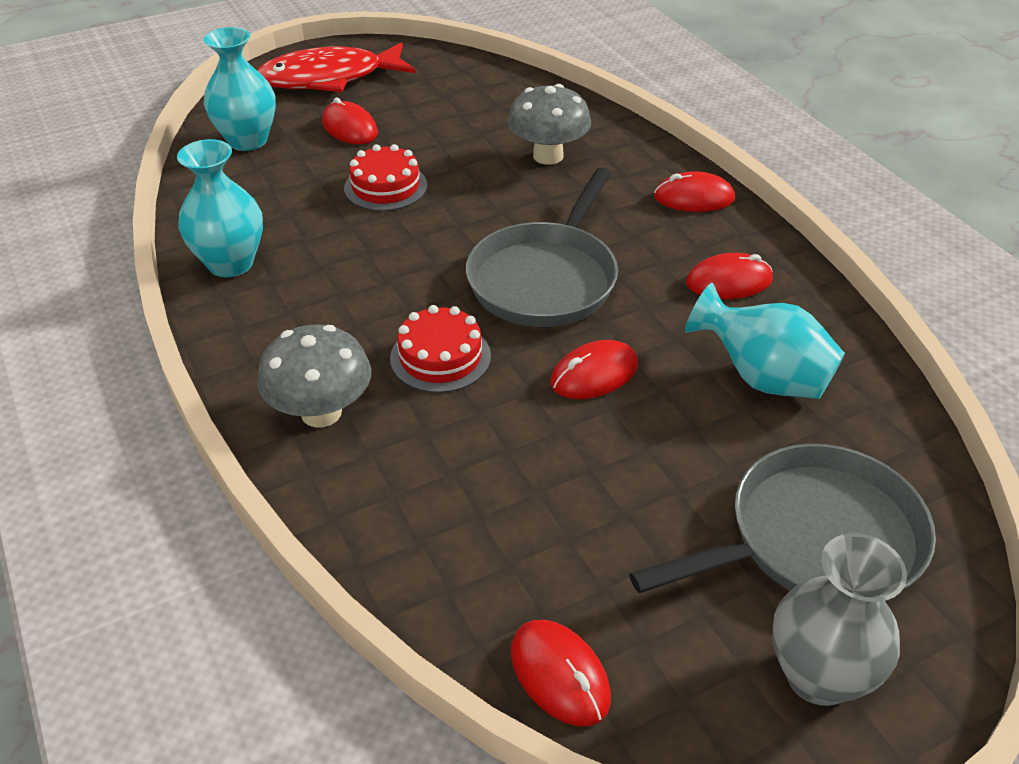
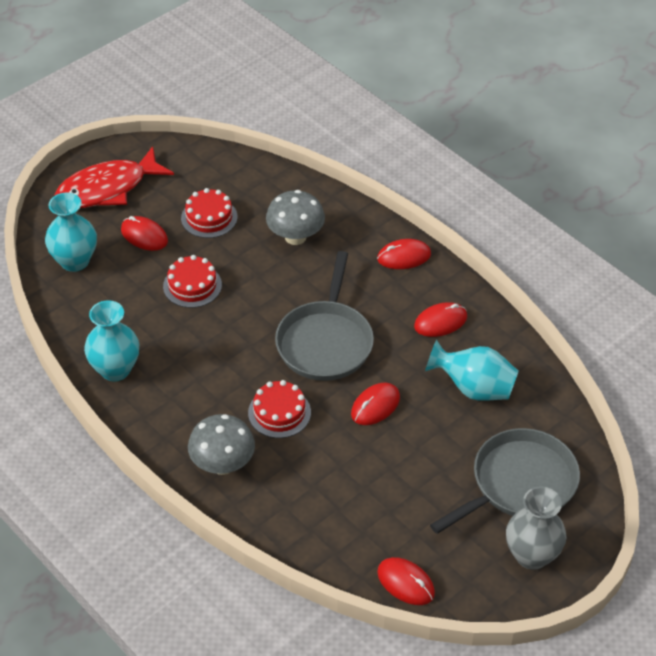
camera: 15 degrees left, 5 degrees up
none -> red cake [181,188,237,238]

